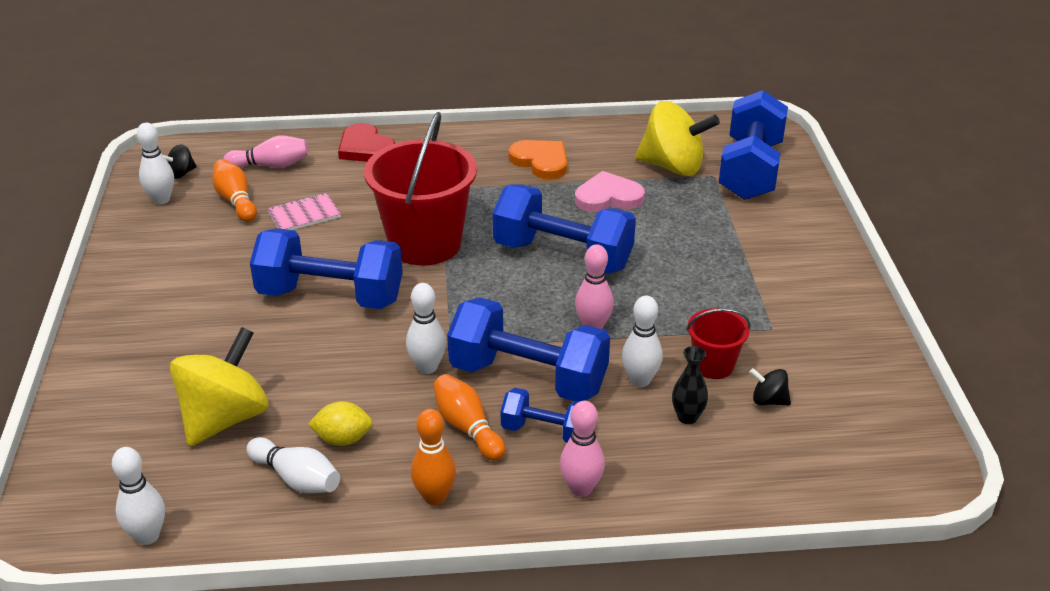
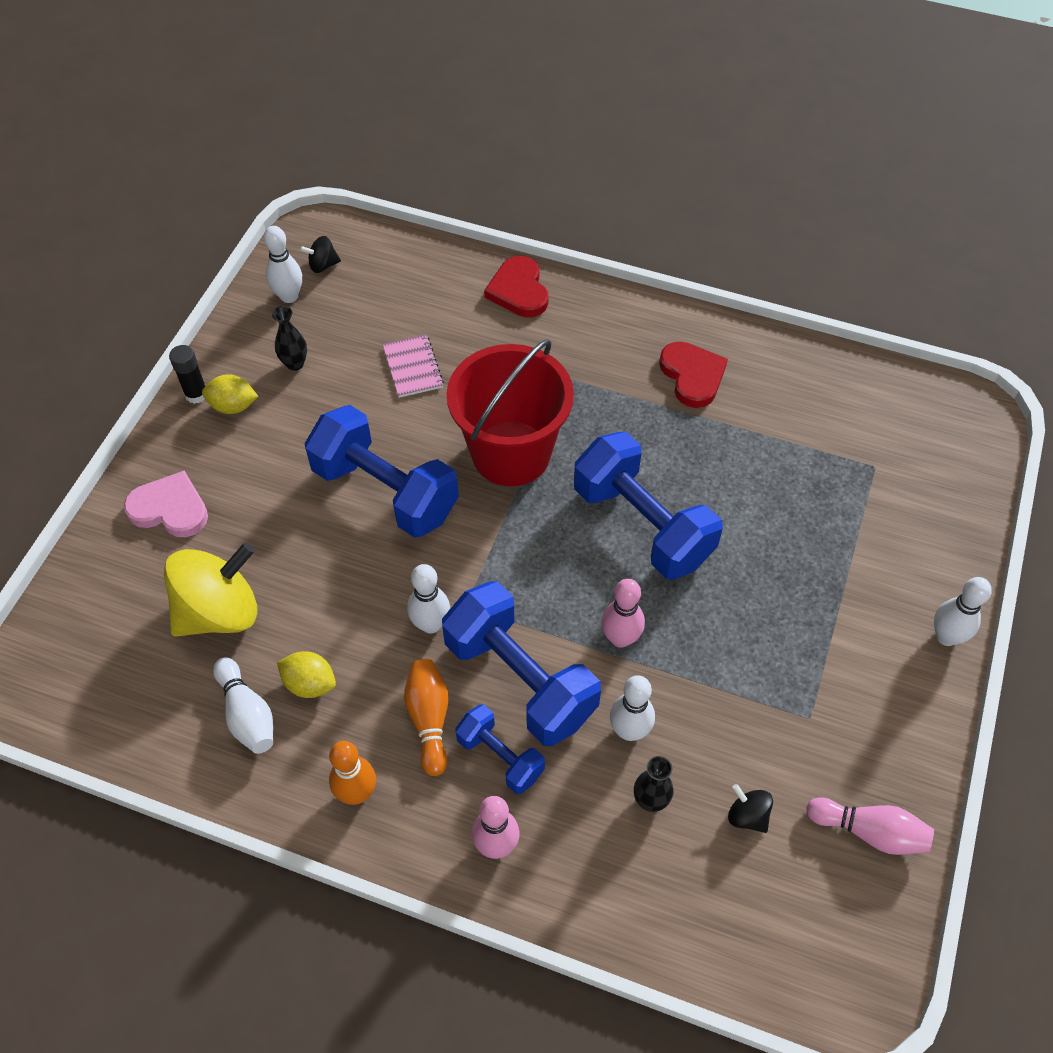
camera: 25 degrees right, 20 degrees up
white bowling pin [112,447,165,545] -> white bowling pin moved to [934,577,992,646]
orange bowling pin [213,159,257,222] -> none
pink bowling pin [223,136,308,168] -> pink bowling pin moved to [806,797,934,855]
pink notebook [267,193,341,230] -> pink notebook turned 75 degrees clockwise [382,334,444,398]
orange heart [509,140,567,180] -> red heart [659,342,728,408]
pink heart [575,171,645,212] -> pink heart moved to [124,471,208,537]
yellow spinning top [635,101,720,176] -> none
red bucket [686,308,751,379] -> none
blue dumbbell [719,90,788,200] -> none
none -> black glue stick [169,345,205,404]
none -> yellow lemon [202,374,258,414]
none -> black vase [272,306,307,371]

